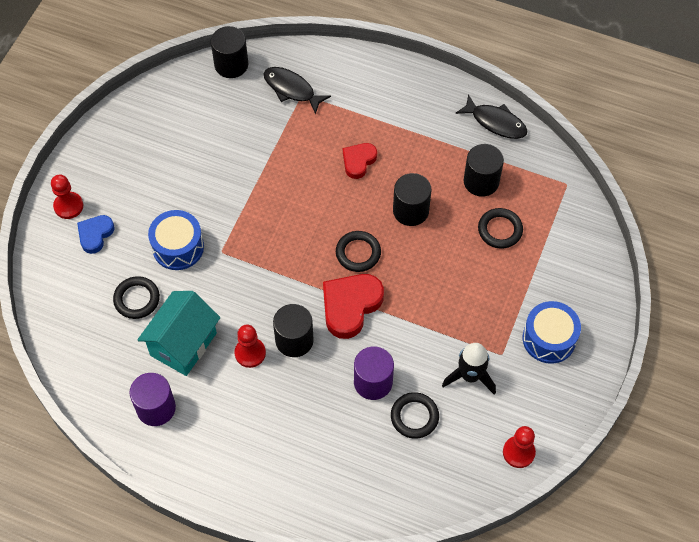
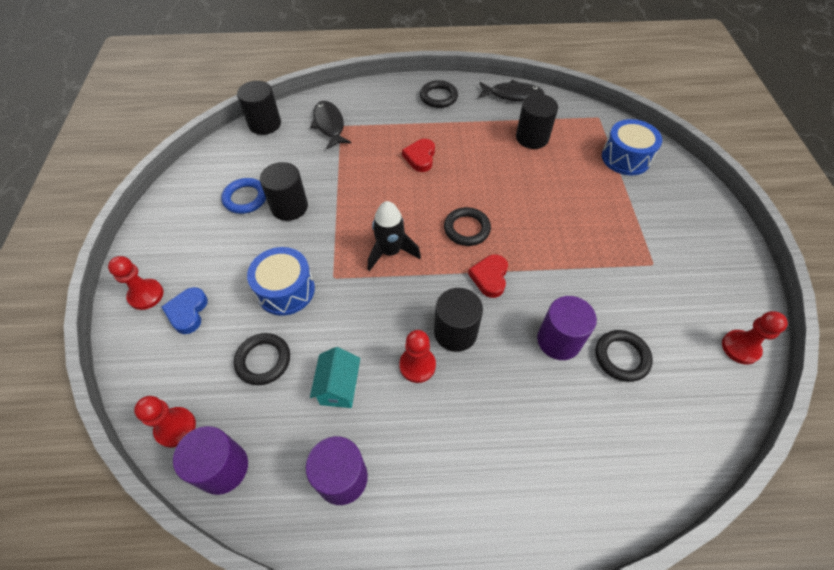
camera: 25 degrees left, 5 degrees down
turquoise house [137,291,221,376] -> turquoise house [310,347,360,408], size x0.60
black fish [264,67,331,114] -> black fish turned 60 degrees clockwise [310,101,351,149]
red heart [323,274,384,339] -> red heart [468,255,508,298], size x0.60
black cylinder [393,173,432,226] -> black cylinder moved to [260,162,308,221]
black rocket [442,343,496,395] -> black rocket moved to [368,201,421,271]
black ring [478,208,523,249] -> black ring moved to [420,80,458,108]
blue drum [523,301,581,364] -> blue drum moved to [602,119,662,175]
none -> red pawn [134,396,196,448]
none -> purple cylinder [173,426,248,495]
none -> blue ring [221,178,266,214]

